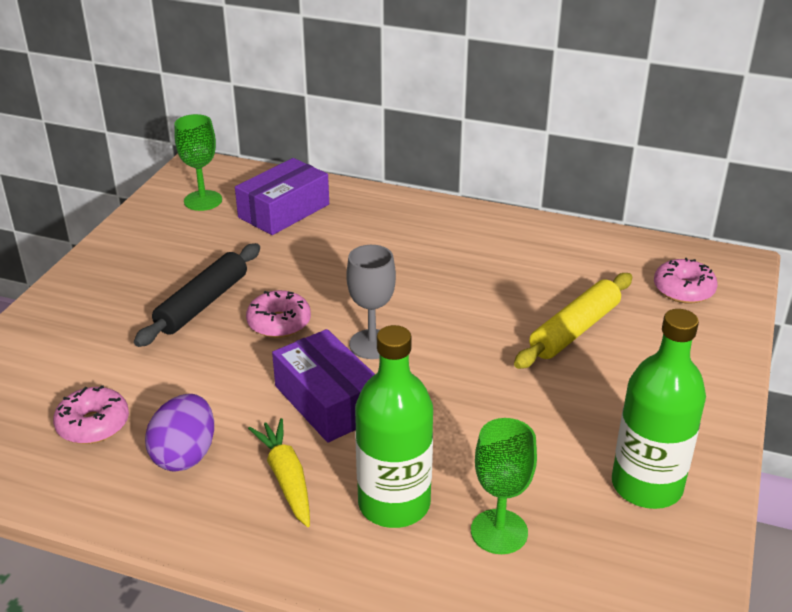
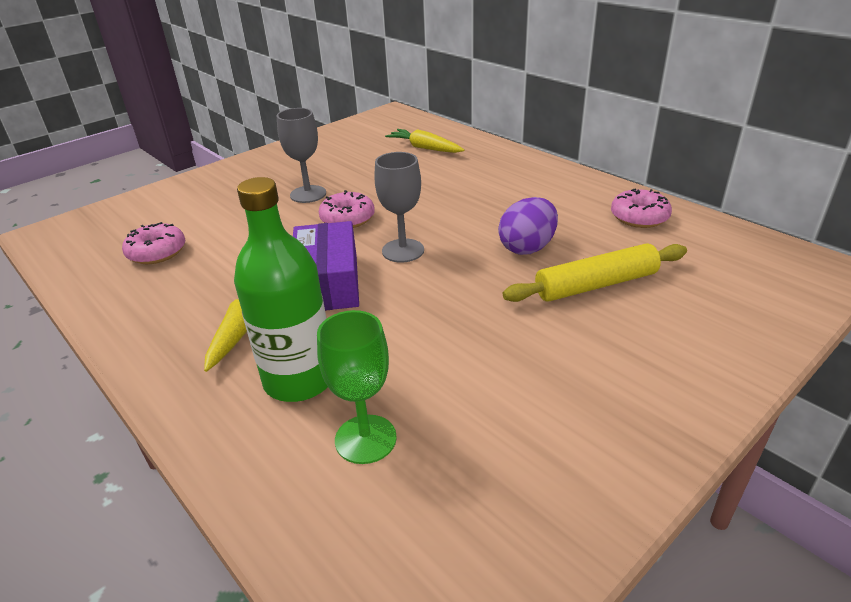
camera: 30 degrees right, 0 degrees up
black rolling pin [134,243,260,347] -> grey goblet [277,108,326,203]
purple egg [145,394,214,472] -> purple egg moved to [498,197,558,255]
green goblet [174,114,222,211] -> none
purple box [235,158,329,235] -> yellow carrot [385,129,464,153]
green bottle [612,309,706,509] -> none
pink donut [654,258,717,304] -> pink donut moved to [611,189,672,228]

